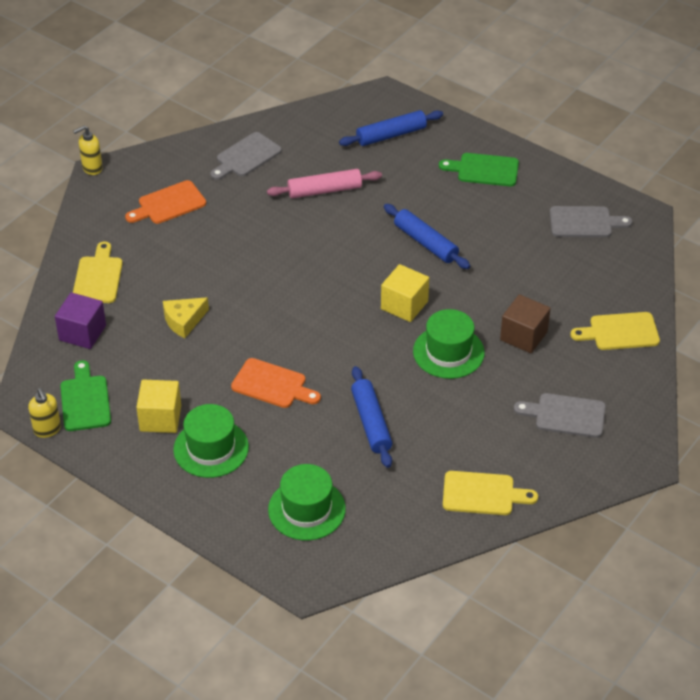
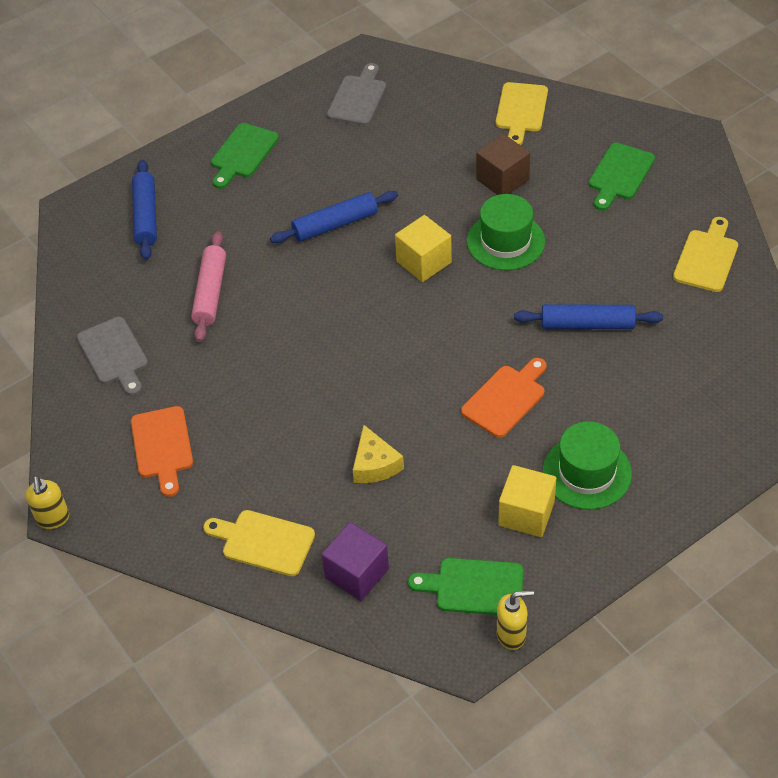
camera: 70 degrees left, 5 degrees up
green hat [268,464,346,540] -> none
grey cutting board [514,393,606,438] -> green cutting board [589,143,655,211]

